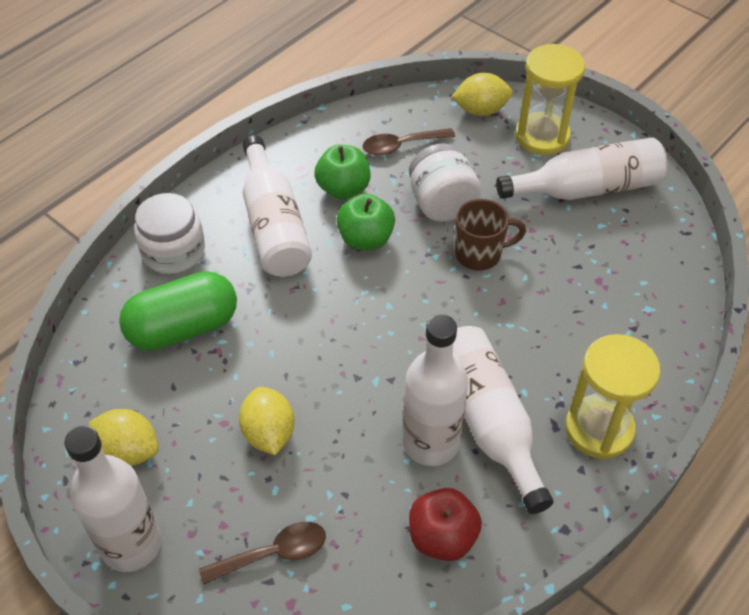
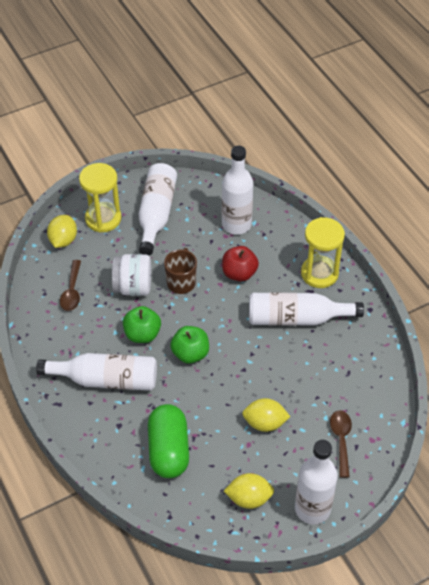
camera: 70 degrees left, 0 degrees up
yellow lemon [88,409,159,466] -> yellow lemon turned 45 degrees clockwise [224,473,274,509]
white jar [134,193,205,274] -> none
green apple [314,145,370,199] -> green apple moved to [170,326,209,364]
white bottle [403,314,468,466] -> white bottle moved to [222,146,253,235]
red apple [409,488,482,561] -> red apple moved to [222,246,259,282]

